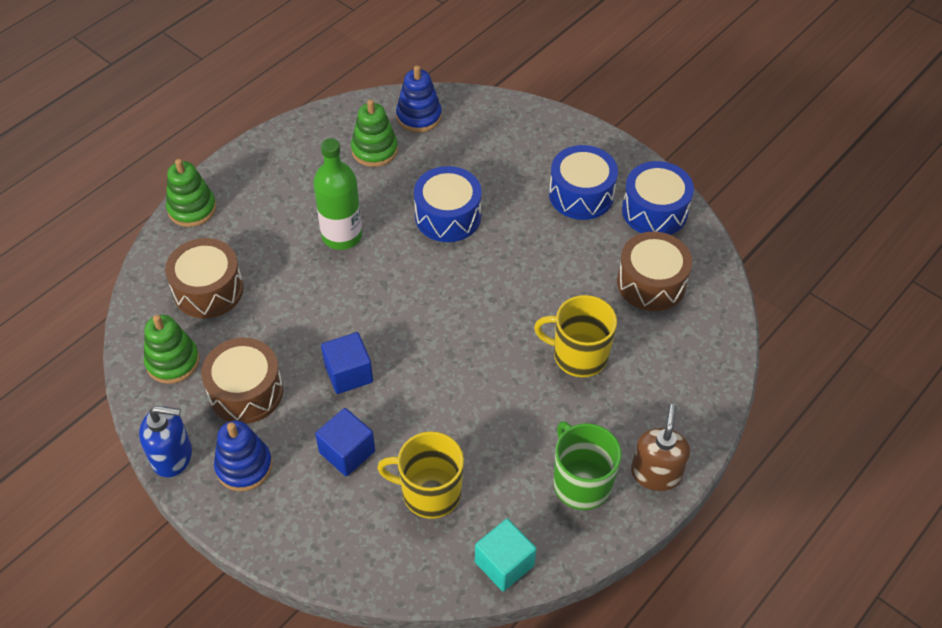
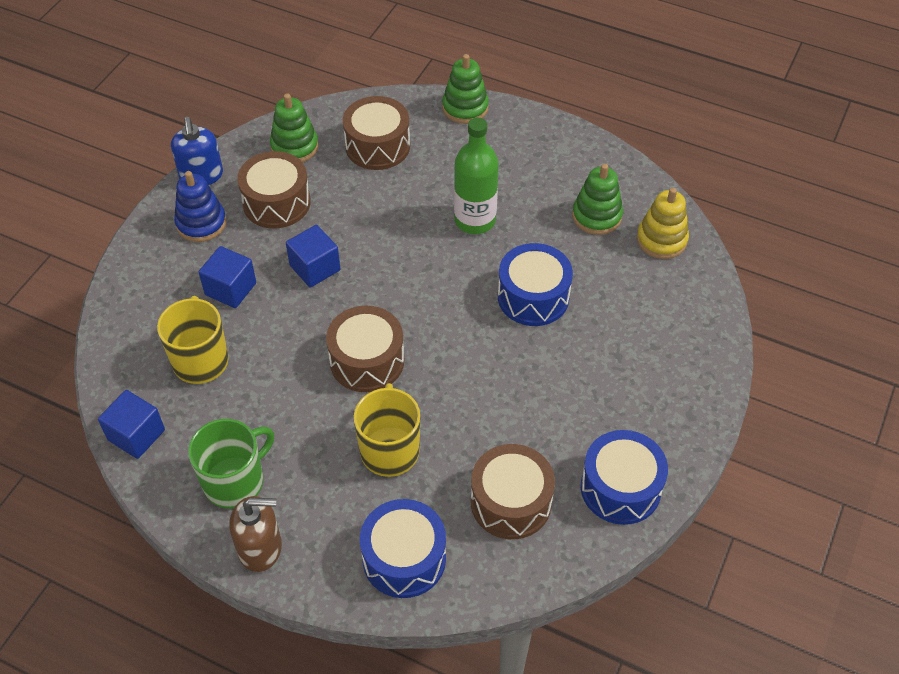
camera: 75 degrees right, 0 degrees up
blue stacking toy [396,65,442,132] -> yellow stacking toy [637,188,689,259]
turquoise cube [475,519,536,592] -> blue cube [98,390,165,459]
blue drum [549,145,618,220] -> blue drum moved to [360,499,446,598]
none -> brown drum [326,305,404,392]

